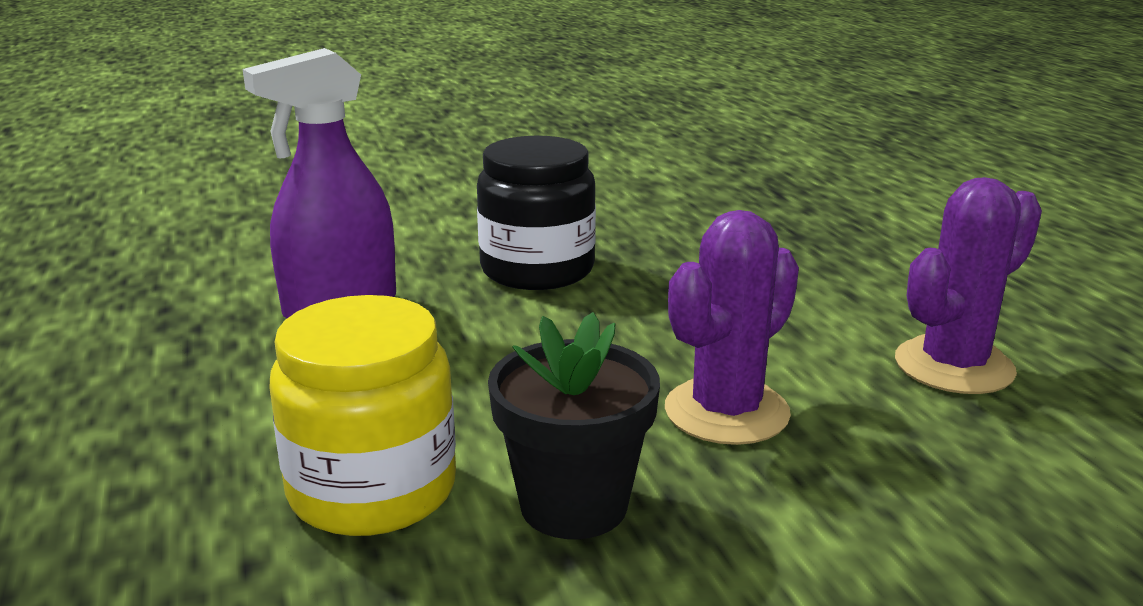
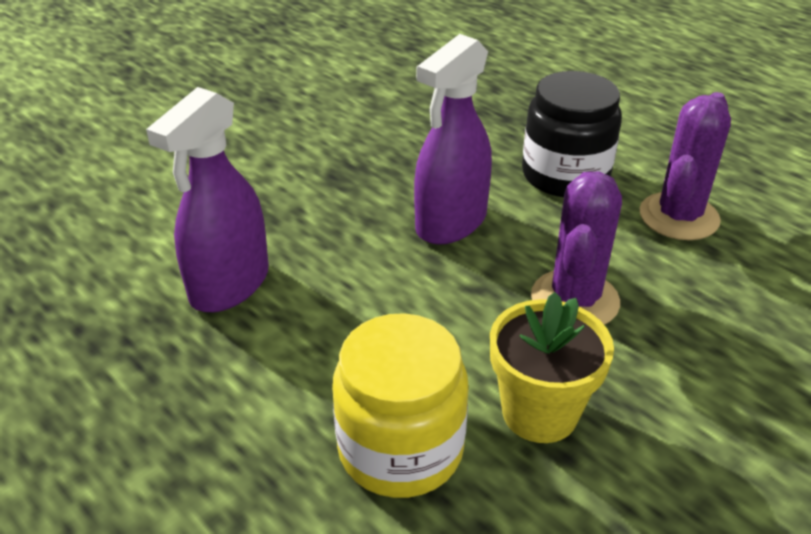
camera: 25 degrees left, 15 degrees up
black jar [477,136,596,290] -> black jar moved to [522,71,622,197]
black flower pot [488,312,660,539] -> yellow flower pot [490,292,614,443]
none -> purple spray bottle [414,34,492,245]

